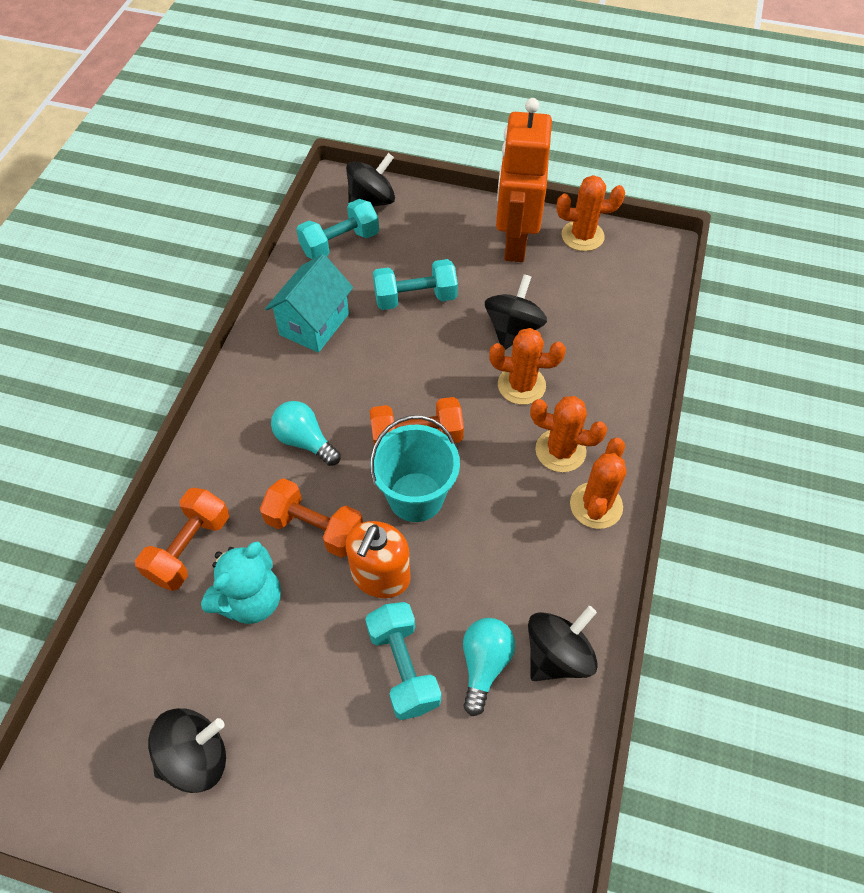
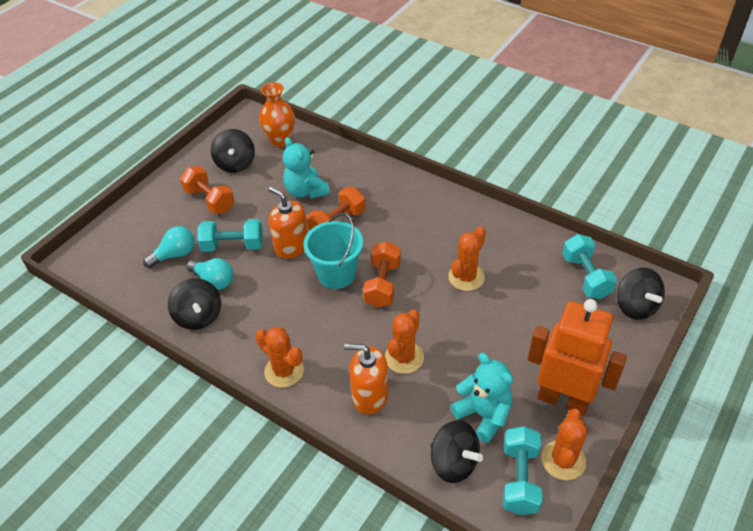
camera: 110 degrees right, 10 degrees down
orange dumbbell [135,488,229,591] -> orange dumbbell moved to [180,166,235,214]
turquoise house [265,254,353,353] -> none
turquoise light bulb [271,401,341,466] -> turquoise light bulb moved to [143,226,195,268]
turquoise dumbbell [373,259,458,310] -> turquoise dumbbell moved to [503,426,542,515]
black spinning top [485,274,547,350] -> black spinning top moved to [431,420,483,483]
orange cactus [530,396,607,472] -> orange cactus moved to [448,226,486,291]
none -> orange vase [259,82,295,147]
none -> orange soap dispenser [344,344,389,414]
none -> turquoise teddy bear [451,353,513,443]

